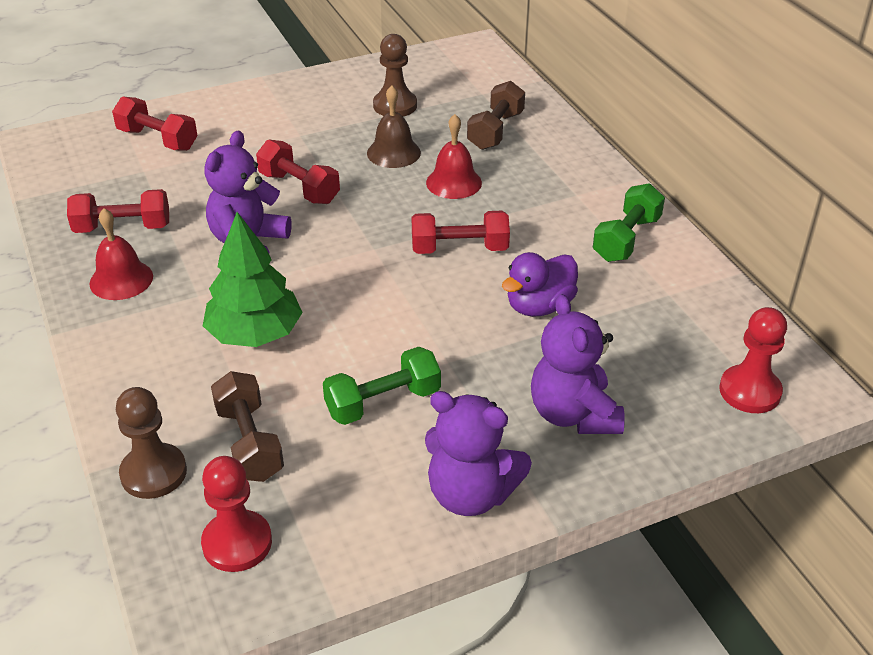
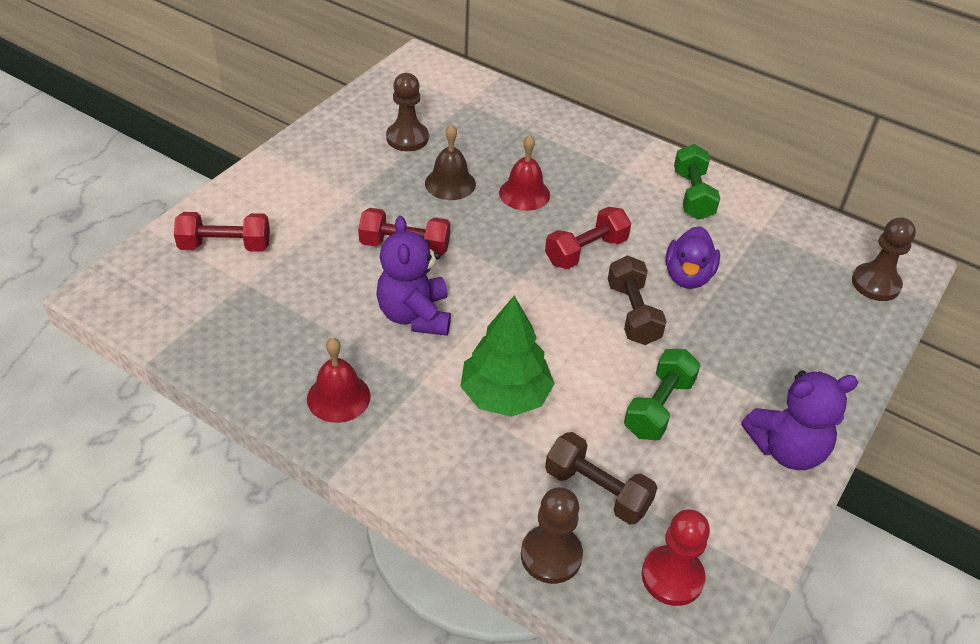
camera: 35 degrees left, 5 degrees up
red dumbbell [67,189,169,233] -> none
brown dumbbell [467,81,525,150] -> brown dumbbell moved to [608,255,667,345]
purple teddy bear [531,294,625,434] -> none
red pawn [719,307,787,413] -> brown pawn [852,217,916,301]

